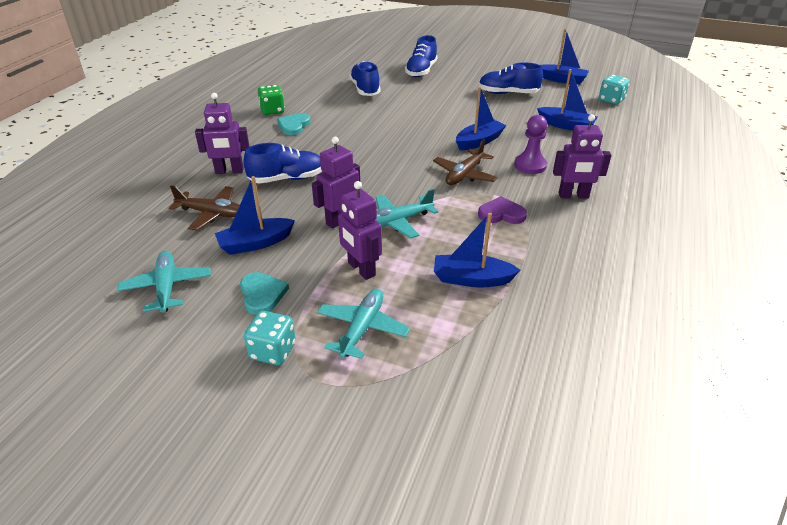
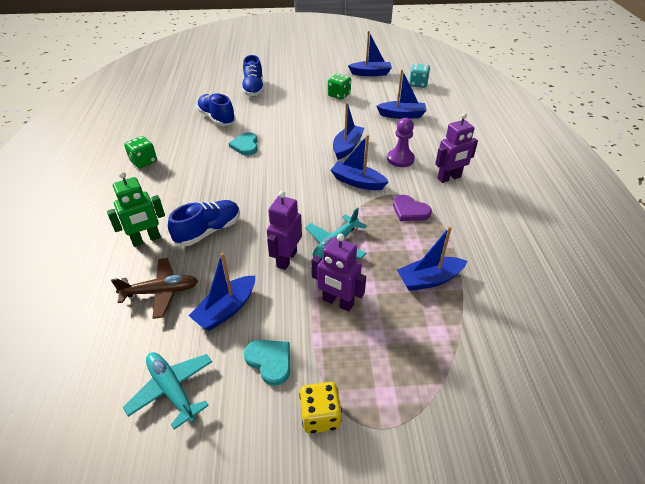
camera: 25 degrees left, 5 degrees up
purple robot [195,93,250,174] -> green robot [107,172,165,247]
turquoise dice [244,311,296,365] -> yellow dice [299,382,342,434]
turquoise heart [277,113,311,135] -> turquoise heart moved to [229,132,258,156]
turquoise plane [317,289,410,359] -> none
brown plane [433,139,498,185] -> blue boat [331,135,389,190]
purple heart [478,196,527,224] -> purple heart turned 120 degrees counterclockwise [393,195,432,221]
blue shoe [479,62,543,94] -> green dice [328,74,351,100]

